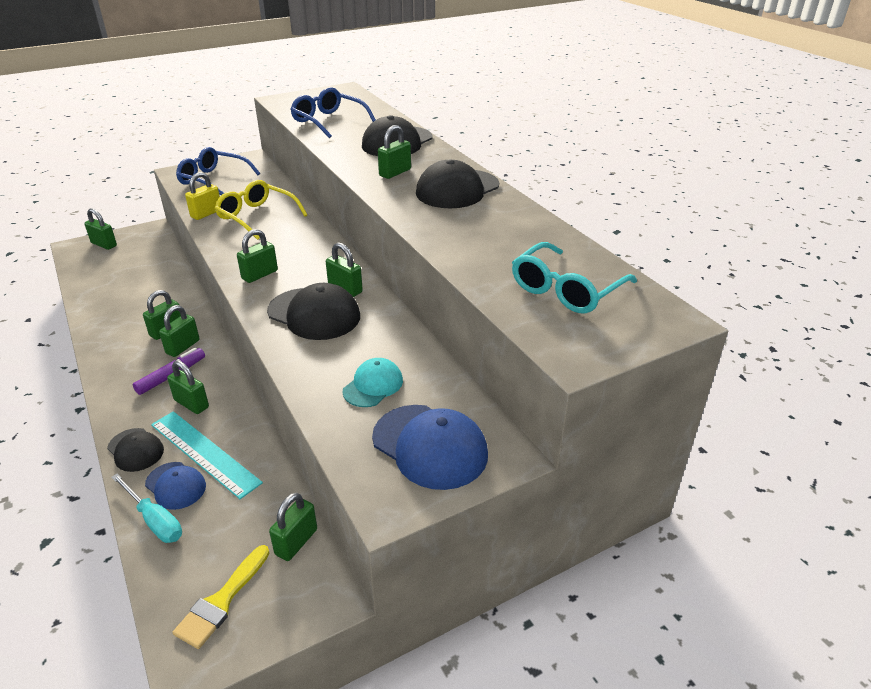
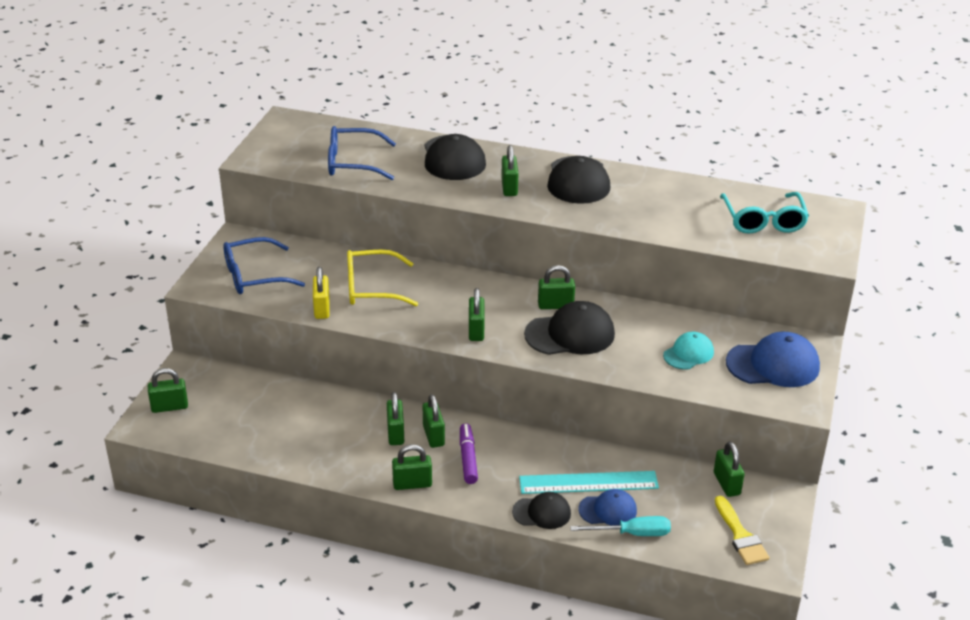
camera: 45 degrees left, 0 degrees up
green padlock [167,360,209,414] -> green padlock moved to [392,444,432,490]
turquoise cap [343,358,403,407] -> turquoise cap turned 60 degrees clockwise [663,332,714,370]

